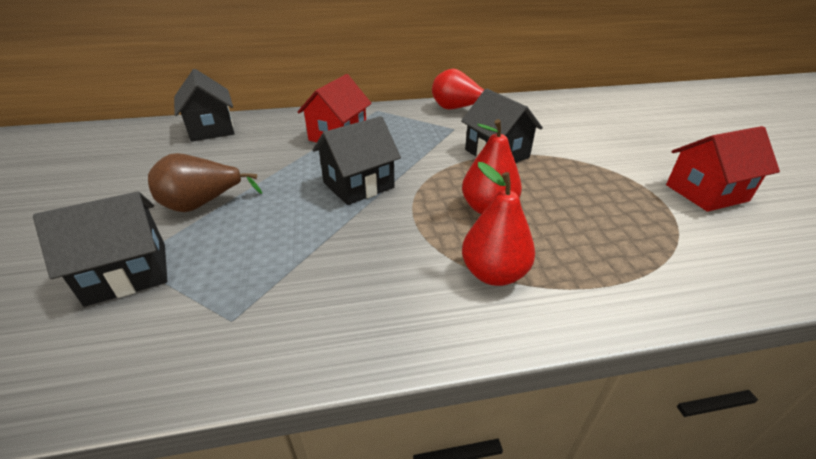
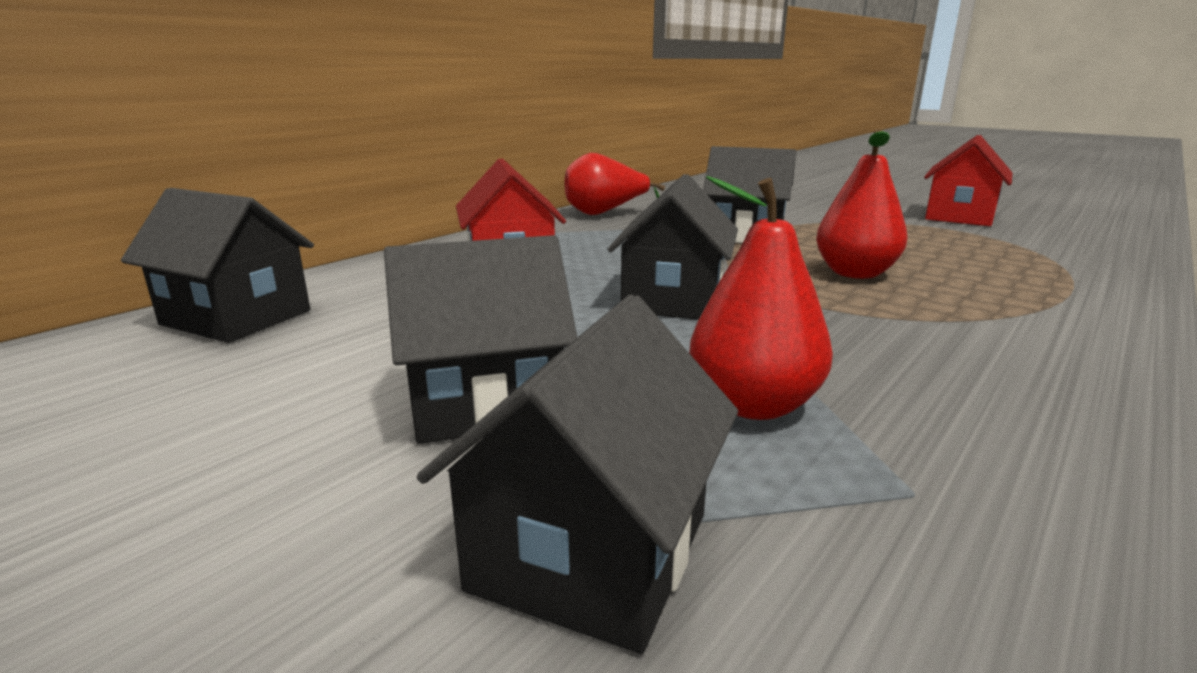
camera: 40 degrees left, 15 degrees down
brown pear [148,153,262,212] -> black house [384,235,577,444]
red pear [462,162,535,286] -> red pear moved to [689,176,833,420]

